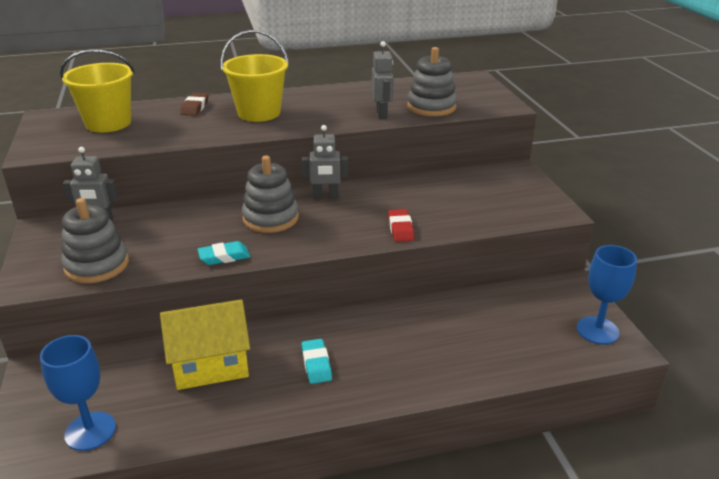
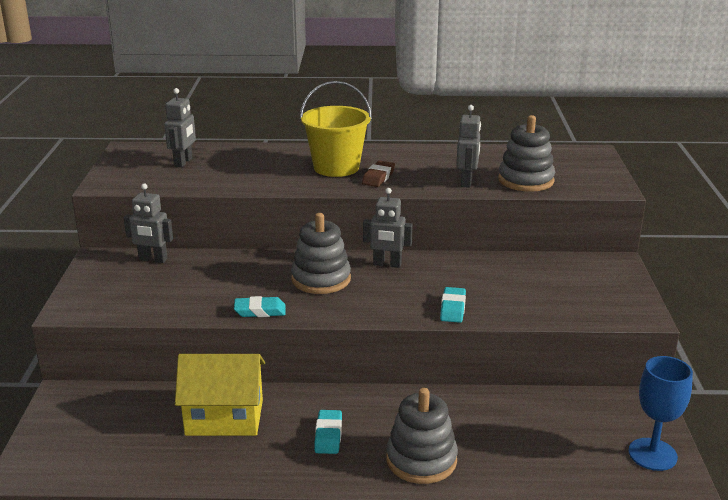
camera: 15 degrees right, 5 degrees down
blue goblet [40,335,116,451] -> none
yellow bucket [60,50,135,133] -> grey robot [164,88,196,167]
grey stacking toy [61,198,129,283] -> grey stacking toy moved to [386,388,458,484]
brown eraser [180,93,208,116] -> brown eraser moved to [362,161,395,187]
red eraser [388,209,414,242] -> turquoise eraser [440,287,466,323]

